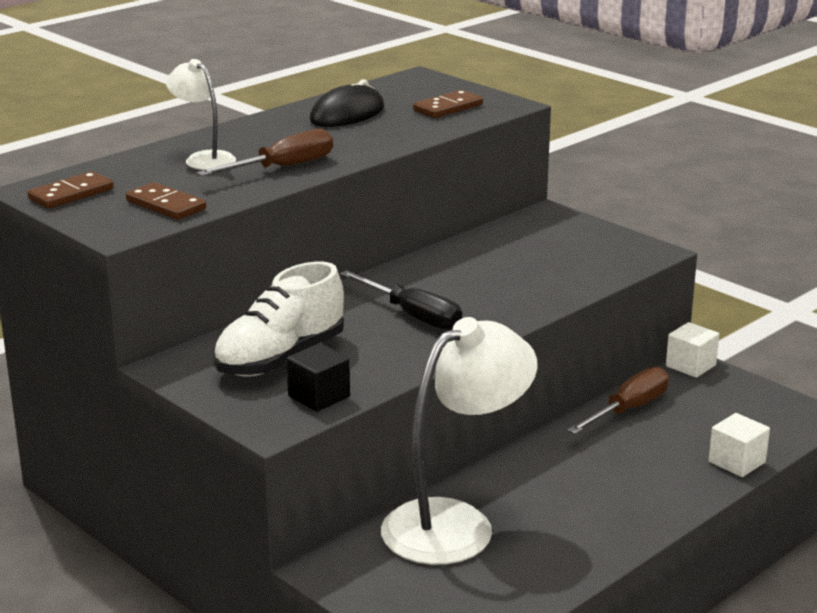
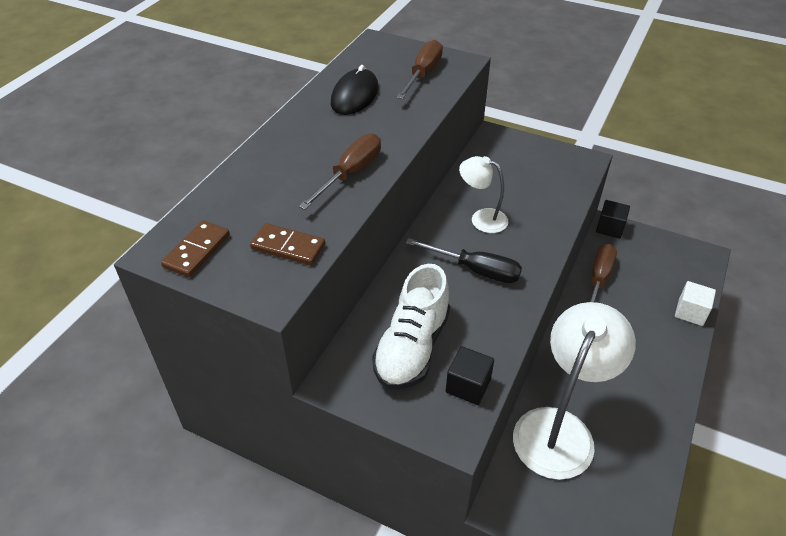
camera: 20 degrees left, 20 degrees up
white lamp [166,59,236,170] -> white lamp moved to [459,156,508,233]
brown domino [413,90,483,118] -> brown screwdriver [397,40,443,99]
white cube [666,322,719,378] -> black cube [596,200,630,239]

